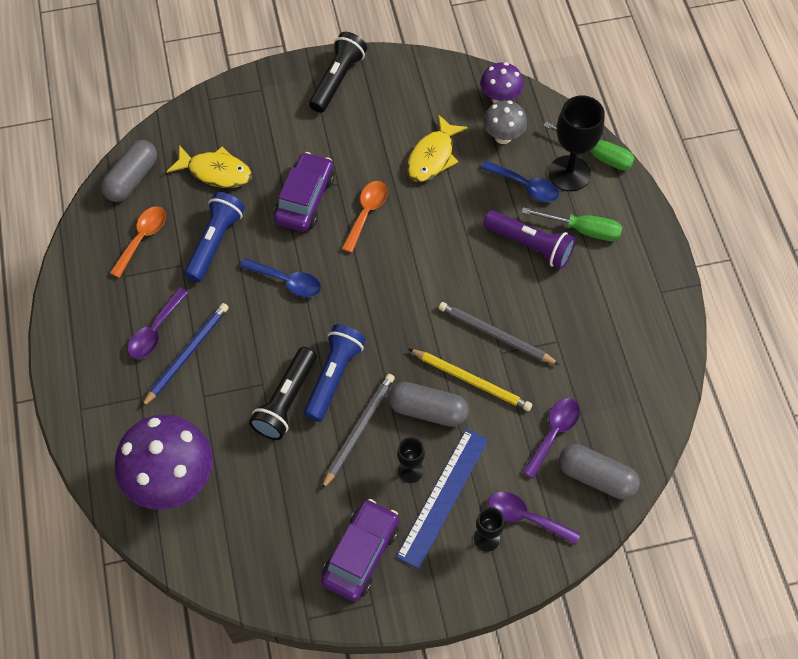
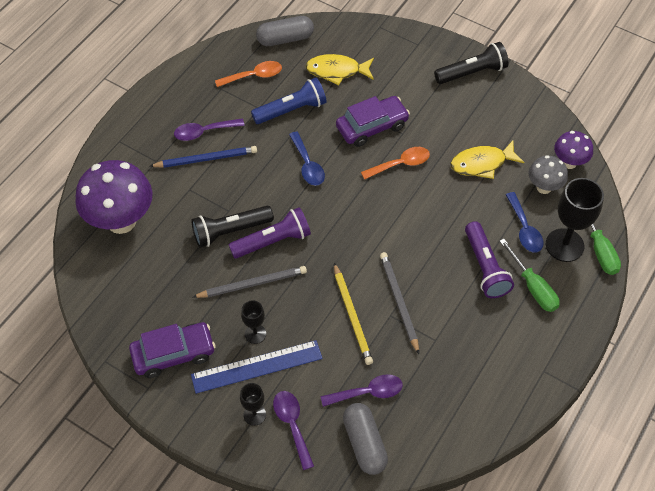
camera: 45 degrees right, 5 degrees down
yellow fish [166,145,252,188] -> yellow fish turned 120 degrees clockwise [306,54,374,85]
blue flashlight [304,324,366,422] -> purple flashlight [229,207,311,259]
grey capsule [388,382,469,427] -> none

